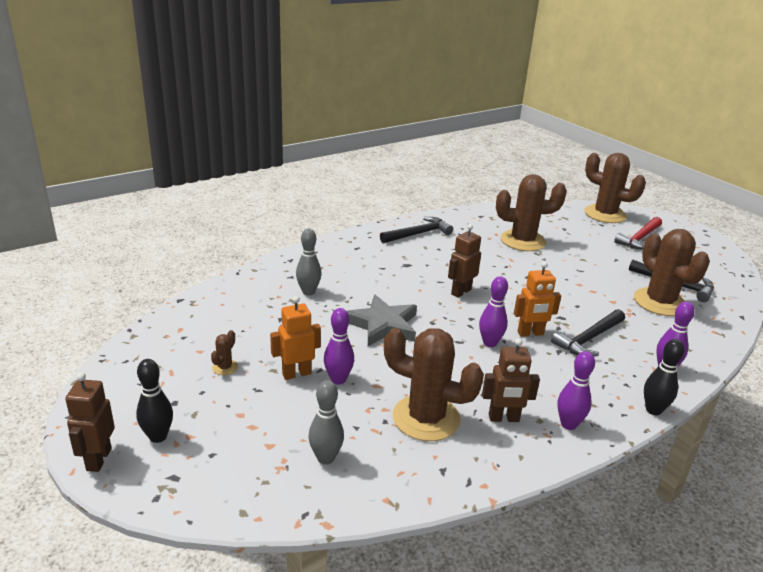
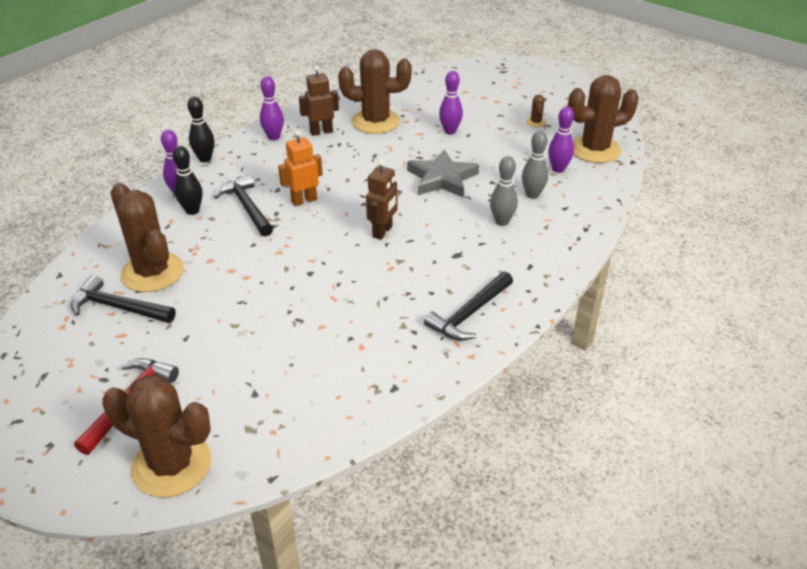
camera: 165 degrees right, 10 degrees up
brown robot [65,372,115,472] -> none
black bowling pin [136,359,173,443] -> black bowling pin moved to [173,146,203,215]
orange robot [270,296,321,380] -> none
grey bowling pin [308,380,344,465] -> grey bowling pin moved to [490,156,518,226]
purple bowling pin [479,276,508,347] -> purple bowling pin moved to [548,106,574,173]
brown cactus [496,174,567,251] -> brown cactus moved to [568,75,639,163]
black hammer [551,309,625,356] -> black hammer turned 60 degrees counterclockwise [214,175,273,236]

